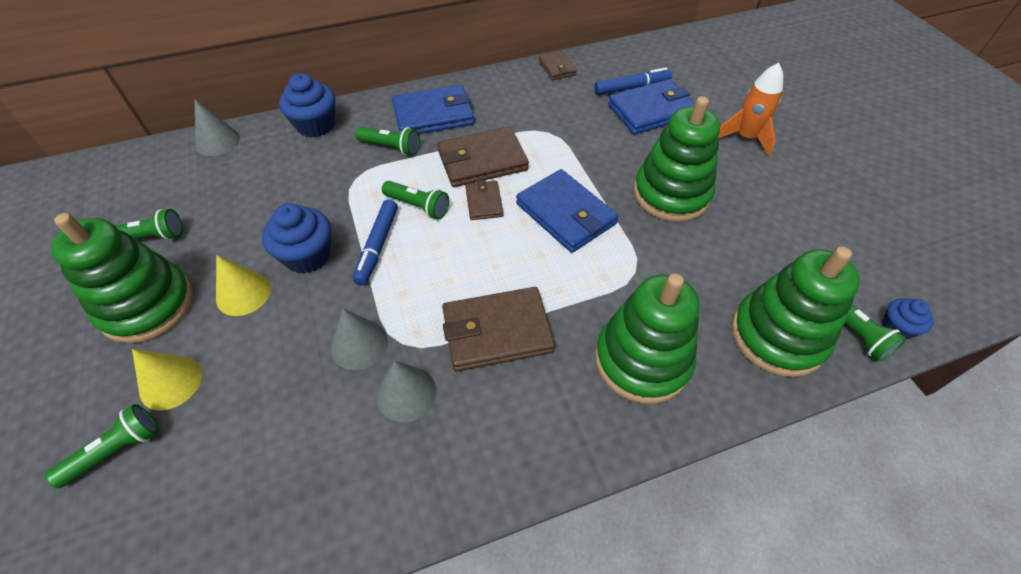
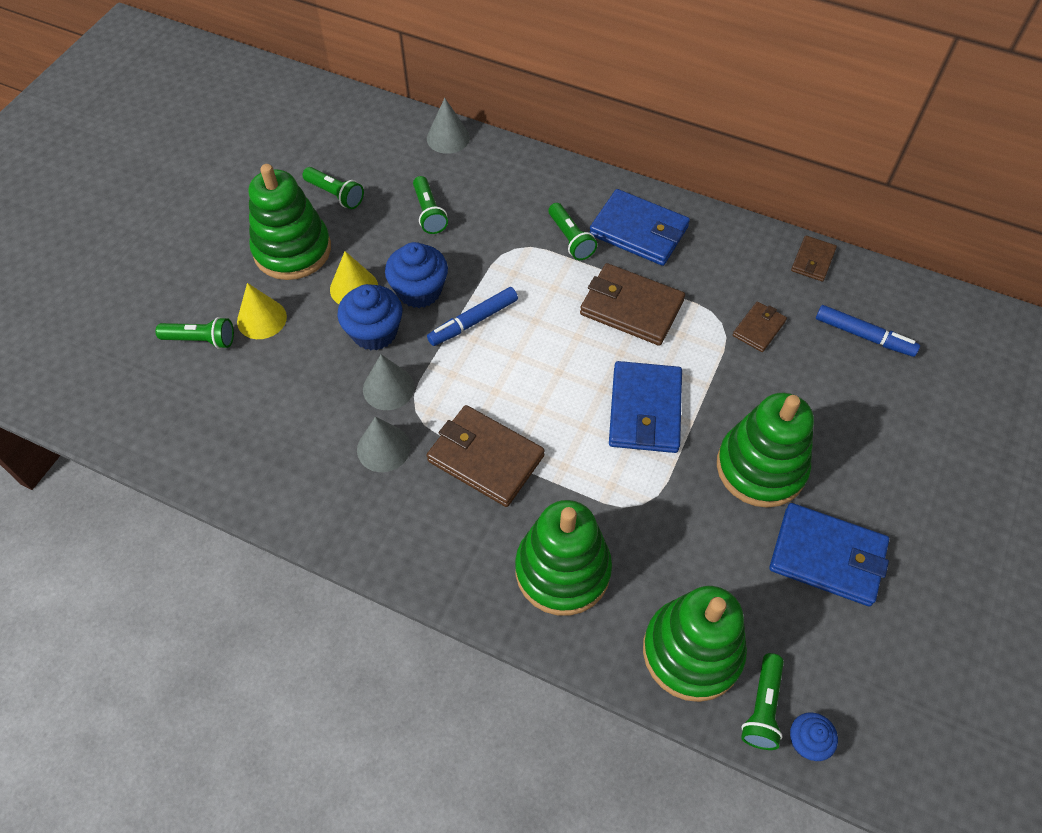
camera: 45 degrees right, 5 degrees up
blue cupcake [279,73,335,138] -> blue cupcake moved to [337,284,402,351]
green flashlight [382,181,449,219] -> green flashlight moved to [413,176,448,234]
brown wallet [465,180,503,220] -> brown wallet moved to [733,302,787,352]
blue wallet [608,79,695,135] -> blue wallet moved to [769,503,889,607]
orange rocket [718,63,783,156] -> none

